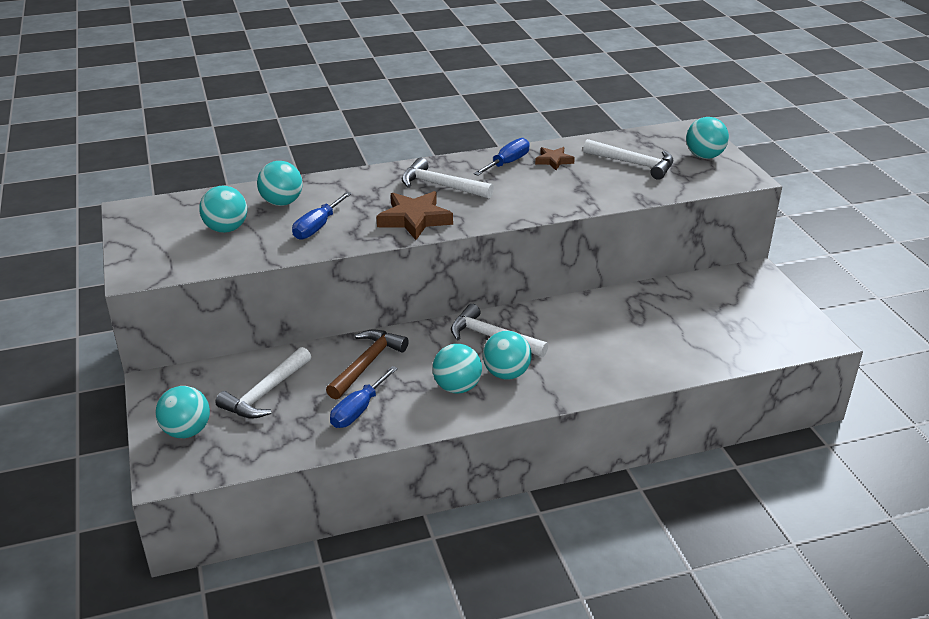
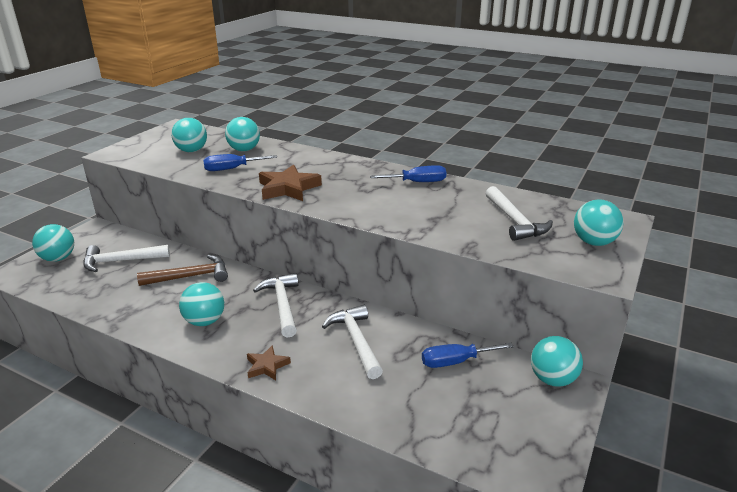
camera: 45 degrees right, 5 degrees down
blue screwdriver [330,366,398,428] -> blue screwdriver moved to [422,343,514,368]
white hammer [401,158,494,199] -> white hammer moved to [322,305,383,379]
turquoise ball [483,331,532,380] -> turquoise ball moved to [531,336,583,387]
brown star [535,147,575,171] -> brown star moved to [247,345,291,380]

